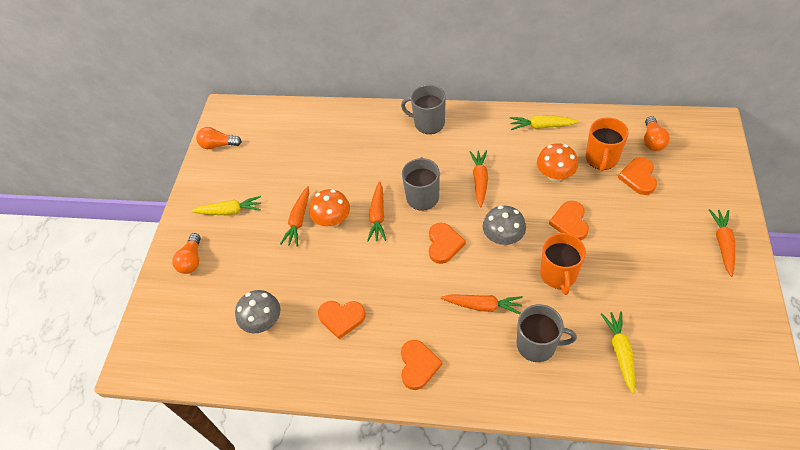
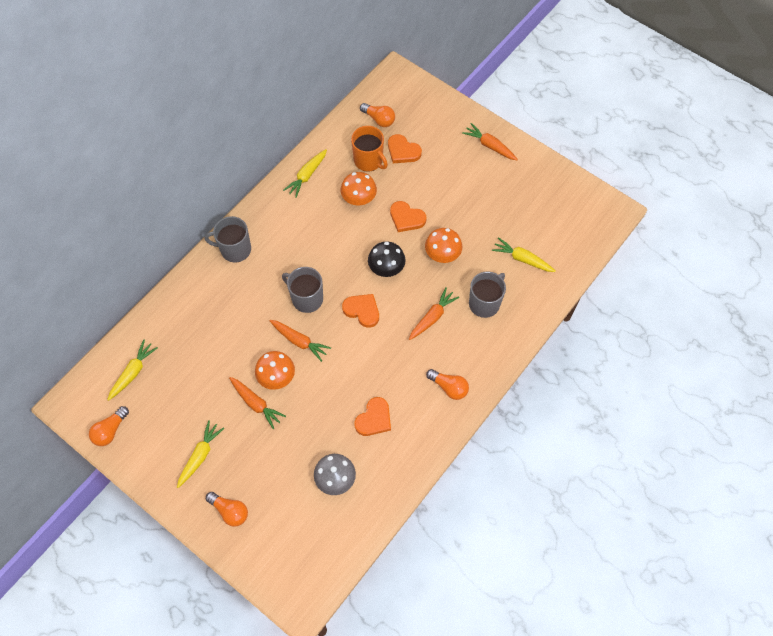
camera: 65 degrees left, 10 degrees up
grey mug [401,85,446,134] -> grey mug turned 45 degrees clockwise [204,216,251,263]
orange heart [401,340,442,390] -> orange light bulb [426,369,469,400]
orange carrot [469,150,488,207] -> none
grey mushroom [483,206,526,245] -> black mushroom [368,241,406,277]
orange mug [540,233,586,295] -> orange mushroom [425,228,462,263]
none -> yellow carrot [107,340,158,401]

